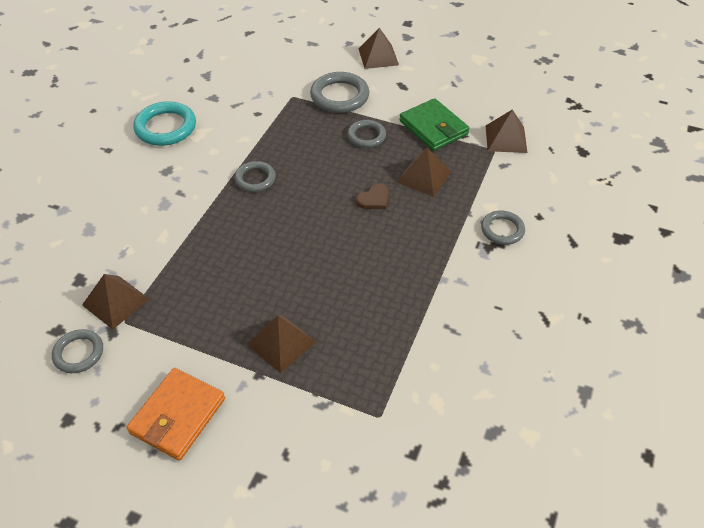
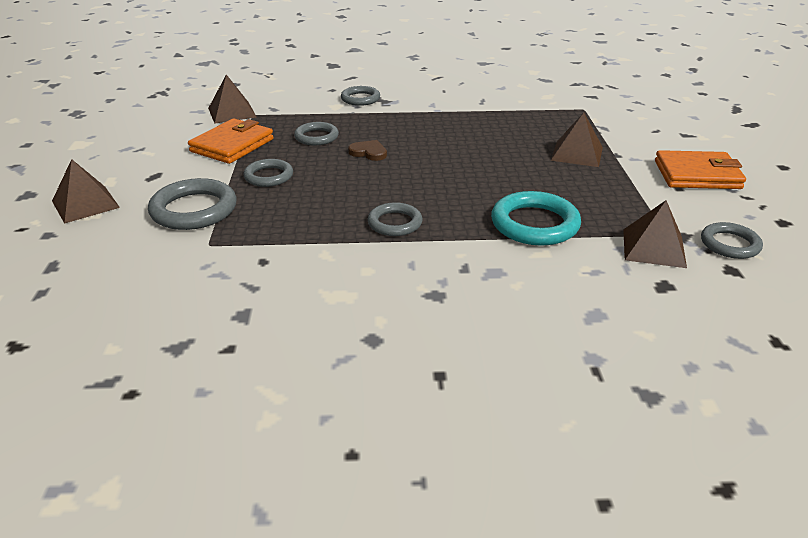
camera: 115 degrees left, 15 degrees down
turquoise ring [133,101,196,146] -> turquoise ring moved to [491,191,581,245]
brown pyramid [396,148,451,197] -> grey ring [294,122,339,145]
green wallet [399,98,469,151] -> orange wallet [188,118,273,164]

